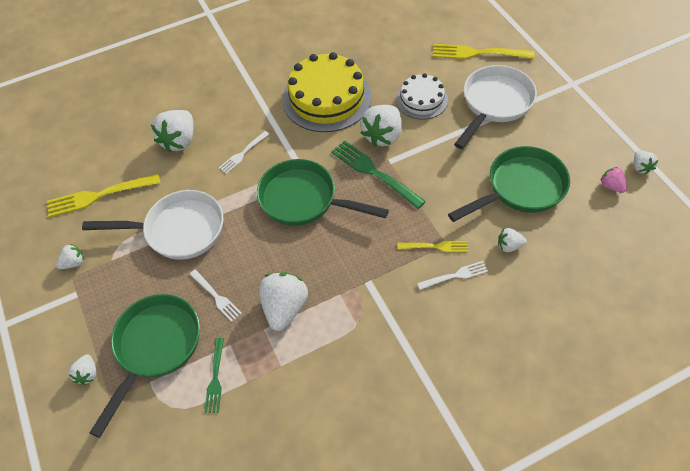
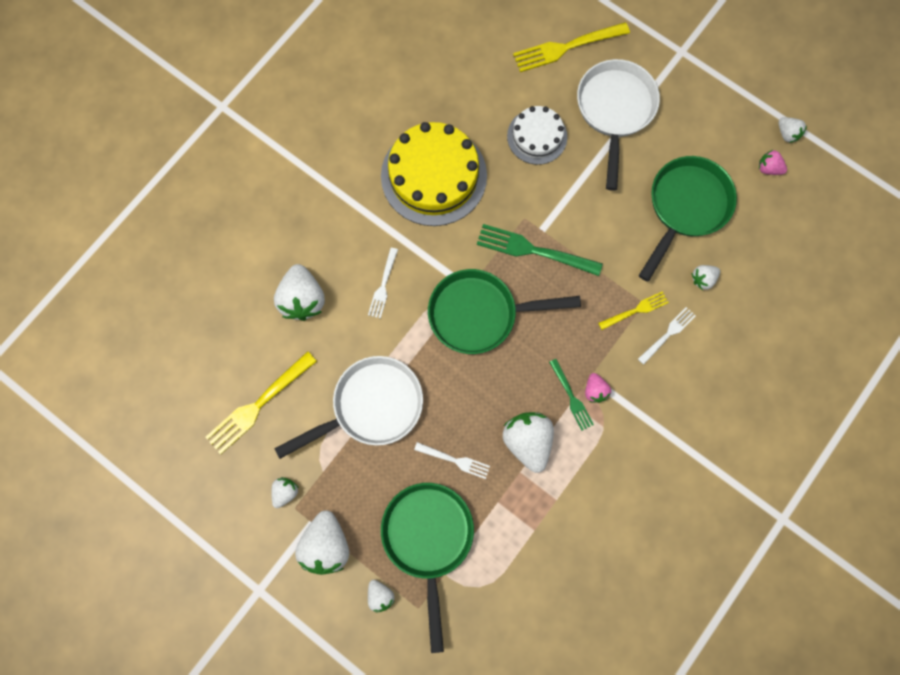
camera: 30 degrees left, 20 degrees up
green fork [205,338,224,413] -> green fork moved to [549,359,594,431]
white strawberry [361,105,402,147] -> white strawberry moved to [295,510,349,575]
none -> pink strawberry [585,373,611,403]

